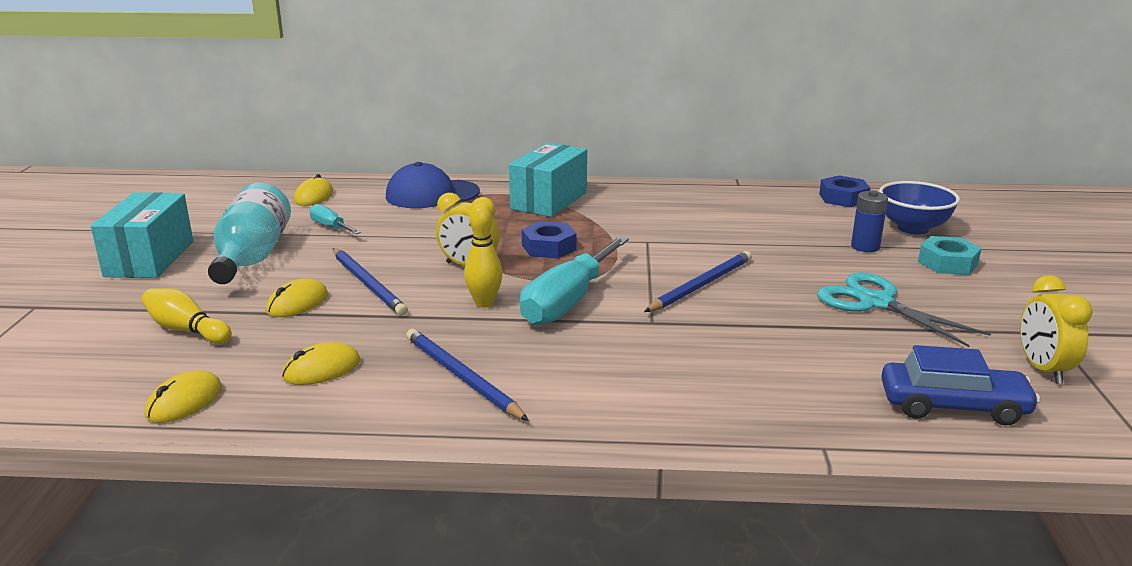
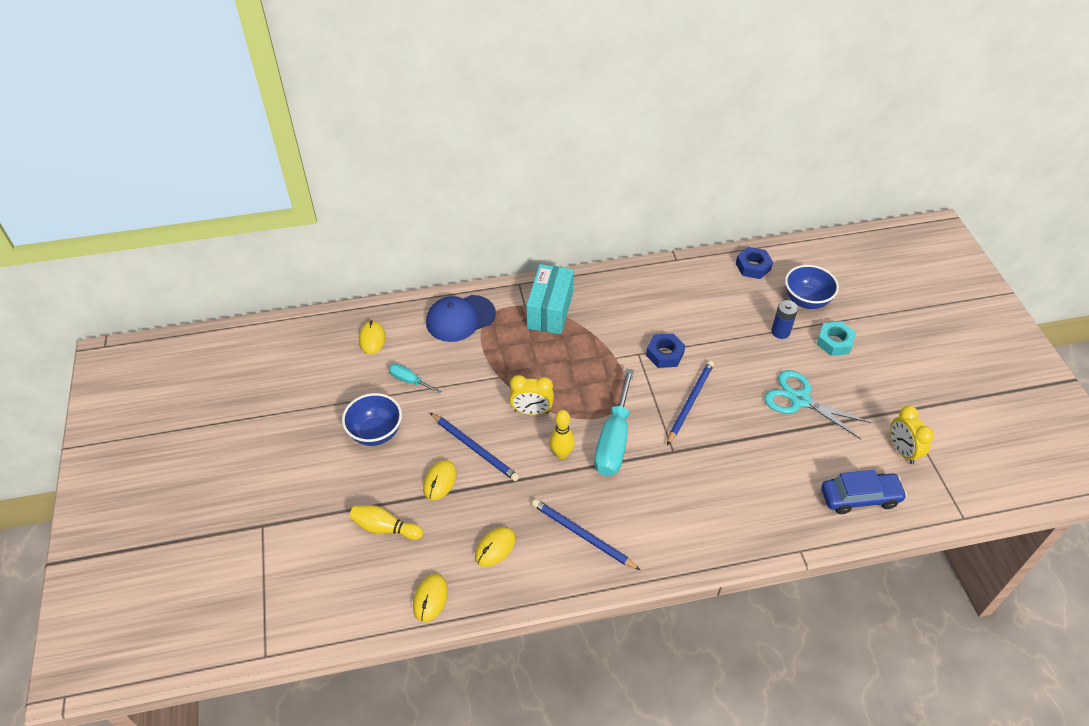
camera: 15 degrees left, 25 degrees up
turquoise box [91,192,193,278] -> none
turquoise bottle [208,183,291,284] -> blue bowl [342,393,402,446]
blue nut [522,221,577,258] -> blue nut moved to [646,333,685,368]

